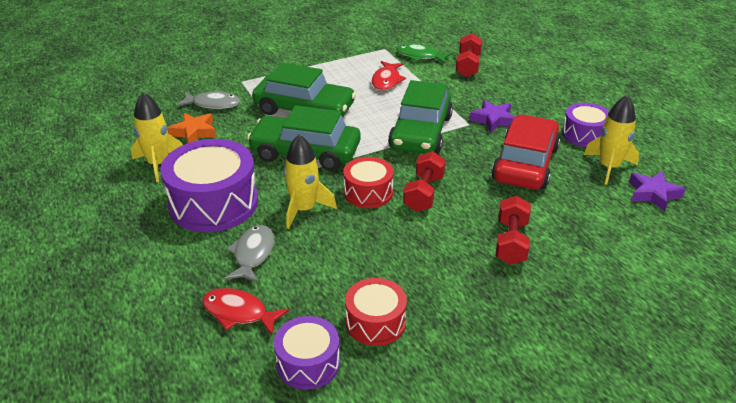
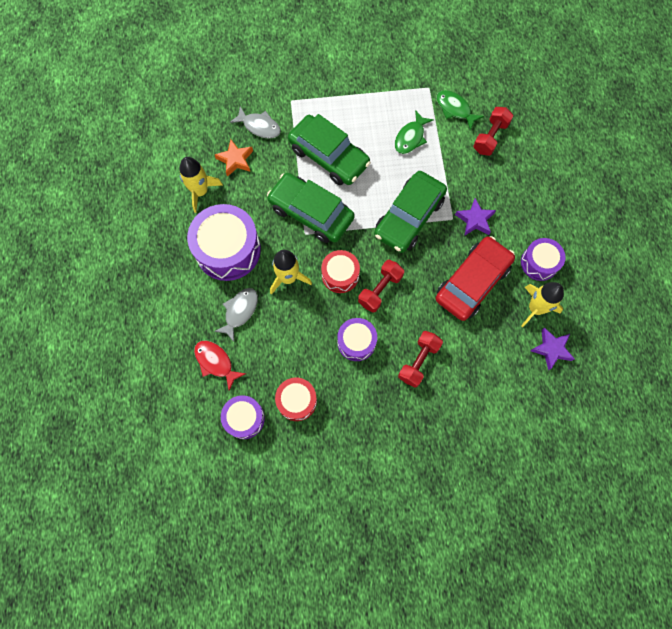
camera: 20 degrees right, 35 degrees up
red fish [372,61,406,91] -> green fish [395,110,434,154]
none -> purple drum [337,318,377,361]

